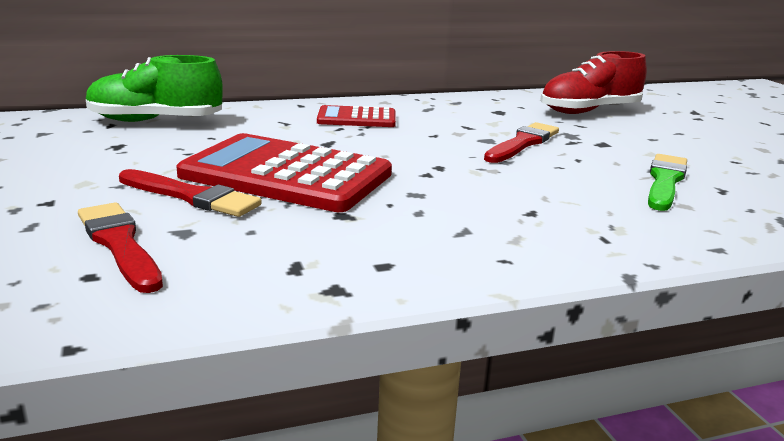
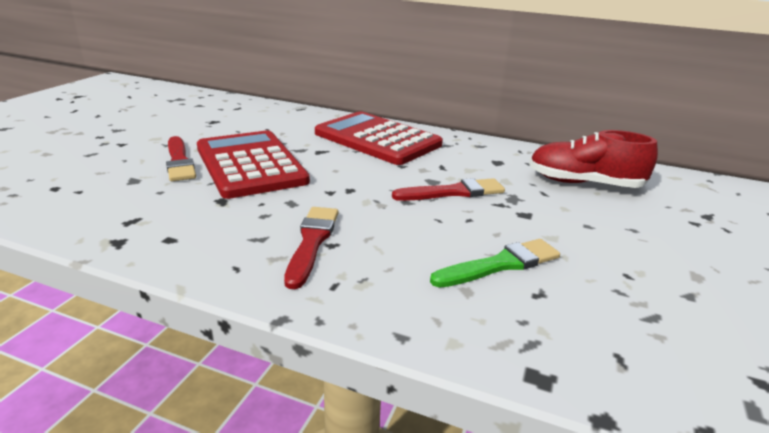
camera: 40 degrees right, 5 degrees up
red brush [78,202,163,293] -> red brush moved to [284,207,338,289]
green shoe [86,55,223,122] -> none
red calculator [317,105,396,127] -> red calculator [315,111,443,165], size x1.91

